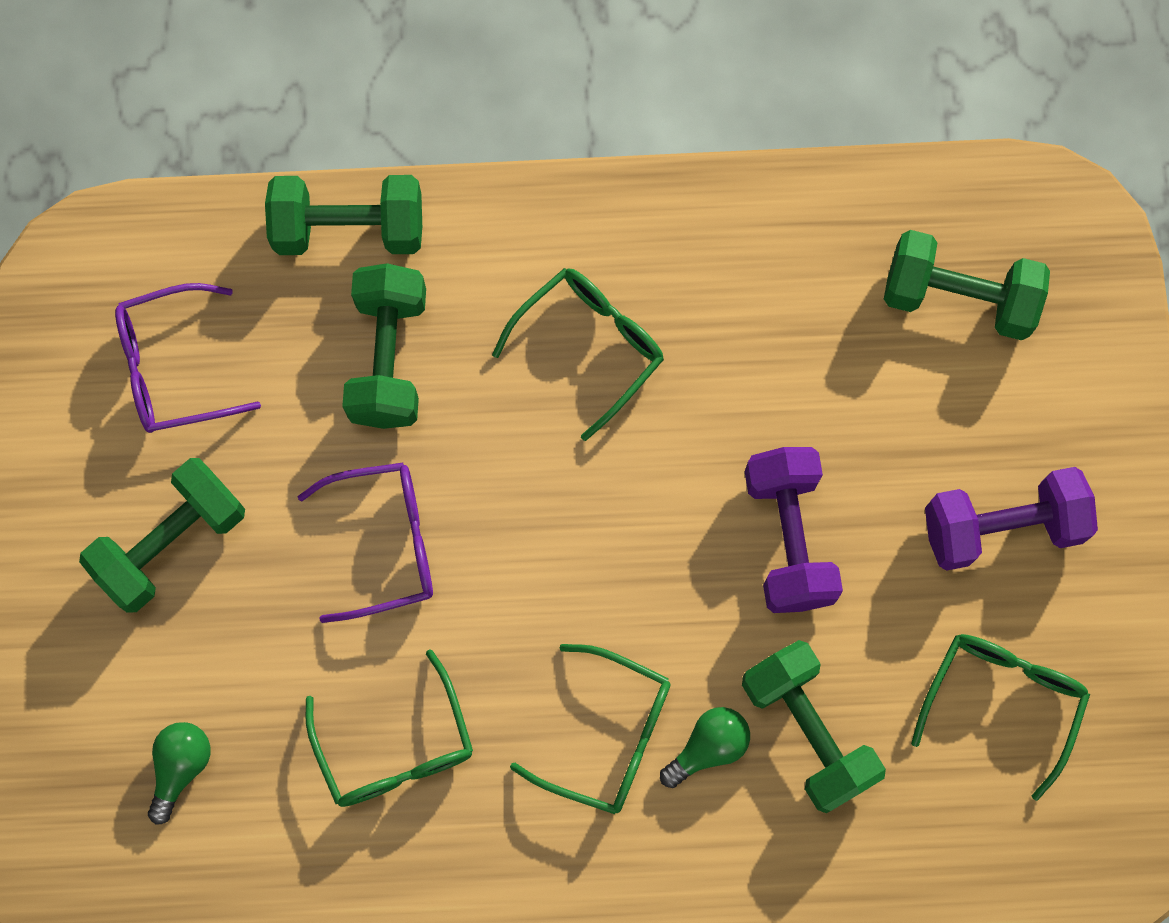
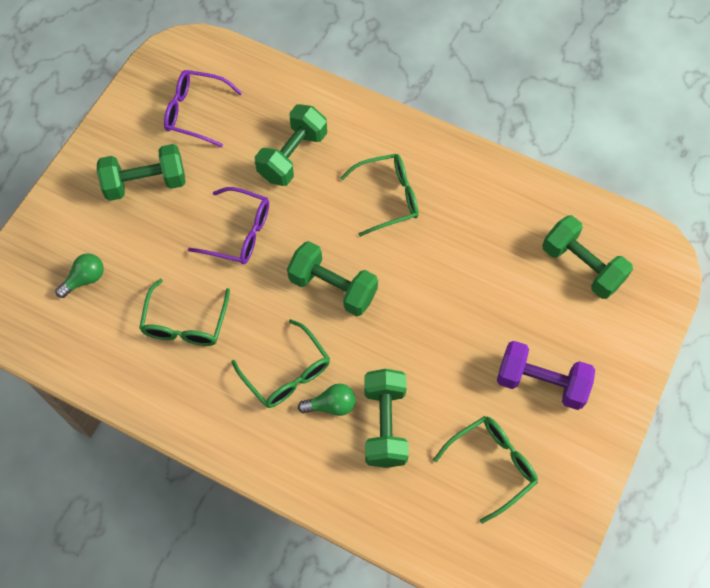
camera: 30 degrees right, 10 degrees down
green dumbbell [265,175,422,255] -> green dumbbell moved to [287,241,378,316]
purple dumbbell [745,447,843,613] -> none

